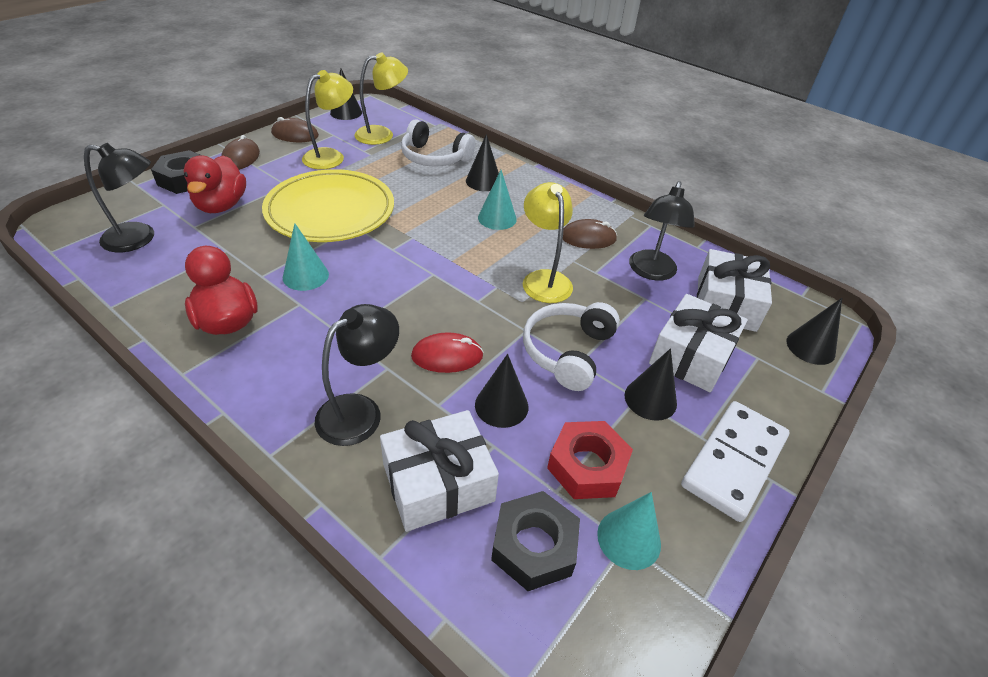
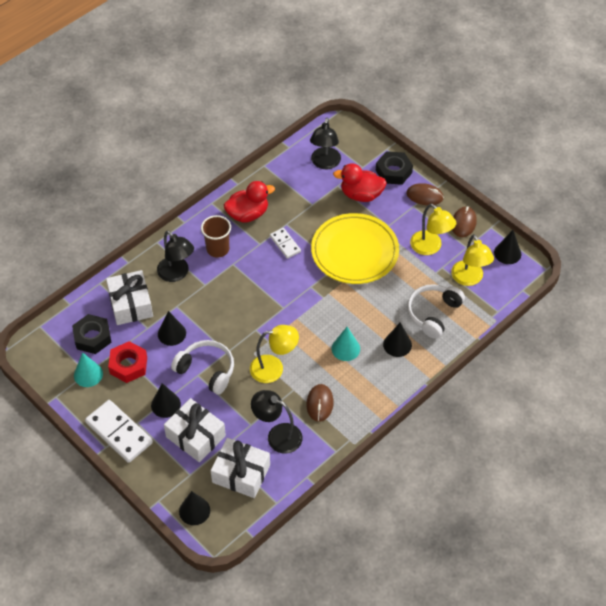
camera: 100 degrees right, 10 degrees up
turquoise cone [283,223,329,291] -> white domino [270,228,301,259]
red mouse [411,332,483,373] -> none
none -> brown cup [201,215,231,258]

